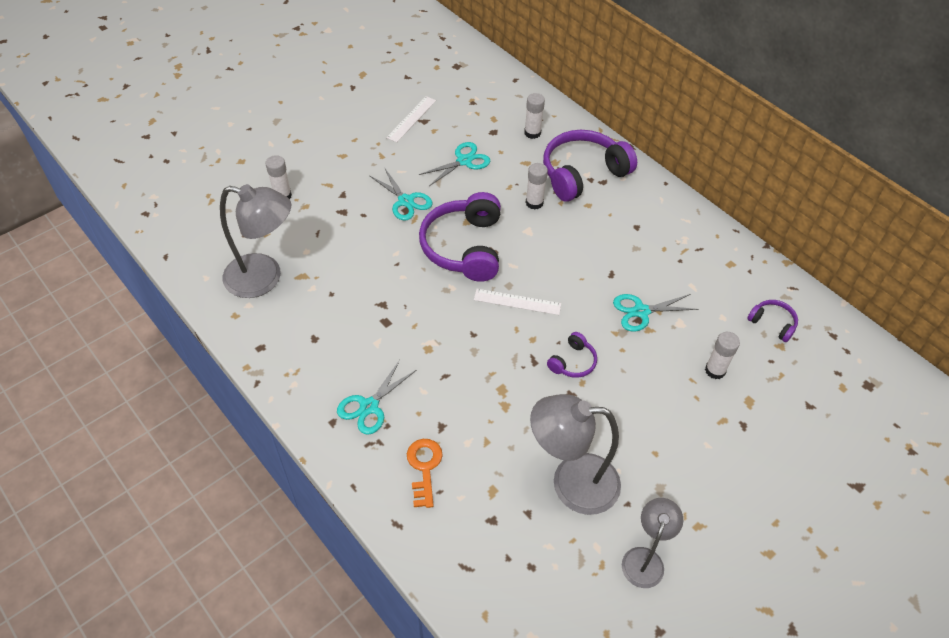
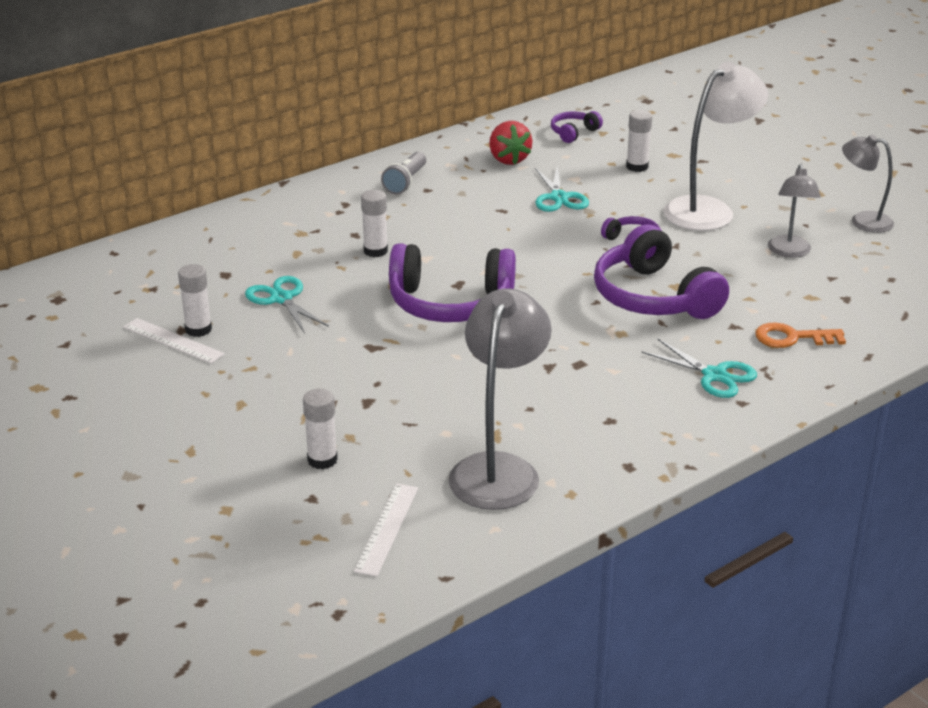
camera: 85 degrees left, 20 degrees down
turquoise scissors [369,167,432,221] -> none
white ruler [474,289,561,315] -> white ruler moved to [354,484,418,577]
white glue stick [524,93,545,139] -> white glue stick moved to [178,264,212,337]
grey lamp [530,394,621,515] -> grey lamp [768,164,821,257], size x0.60
purple headphones [543,130,637,202] -> purple headphones moved to [594,224,729,319]
none -> grey flashlight [381,152,426,194]
none -> red strawberry [489,121,532,165]
none -> white lamp [663,62,768,231]

